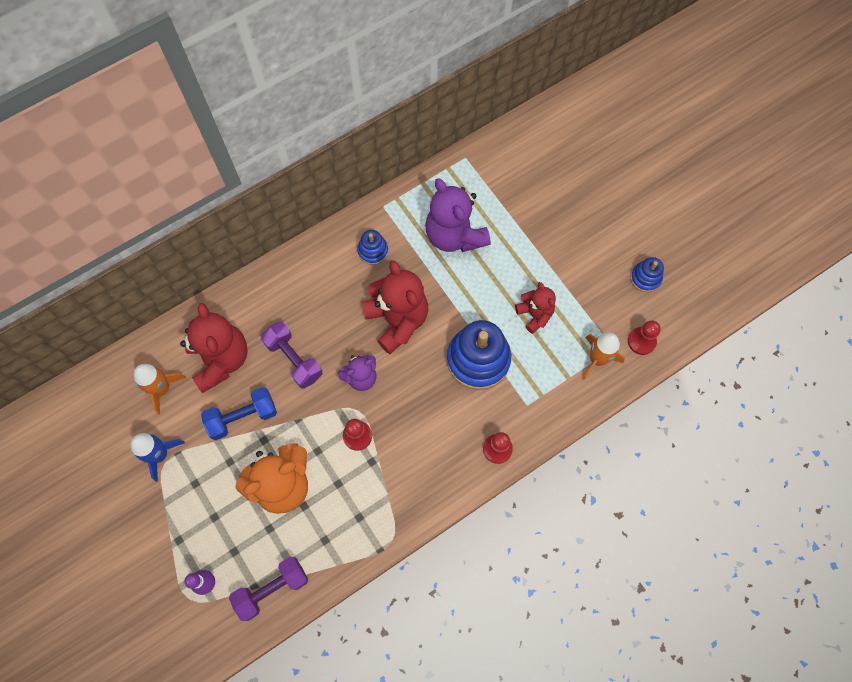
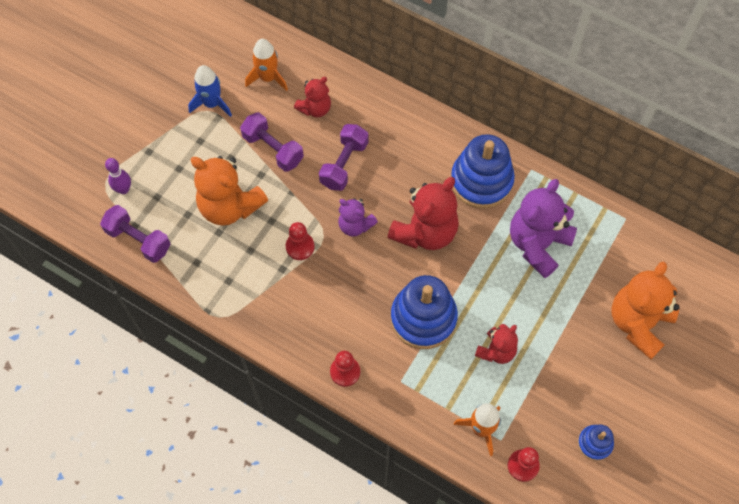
camera: 65 degrees right, 5 degrees down
red teddy bear [180,303,248,393] -> red teddy bear [294,77,331,117], size x0.57
blue dumbbell [201,387,277,440] -> purple dumbbell [240,112,304,172]
blue stacking toy [357,230,388,265] -> blue stacking toy [451,134,515,209], size x1.99
none -> orange teddy bear [612,262,680,359]

